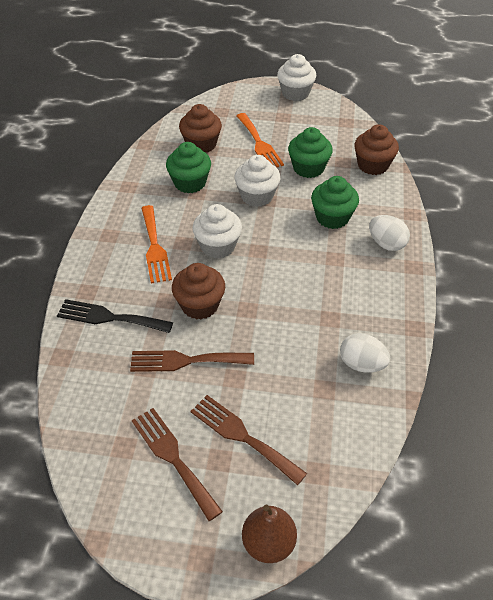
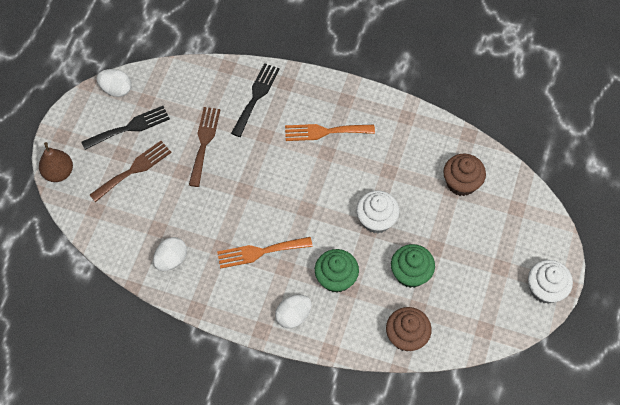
camera: 100 degrees right, 15 degrees up
brown fork [132,408,223,521] -> black fork [82,106,170,150]
green cupcake [166,142,211,193] -> none
brown cupcake [172,263,225,320] -> none
white cupcake [192,204,242,259] -> none
orange fork [236,113,284,167] -> orange fork moved to [217,237,313,269]
none -> white egg [96,69,132,97]

